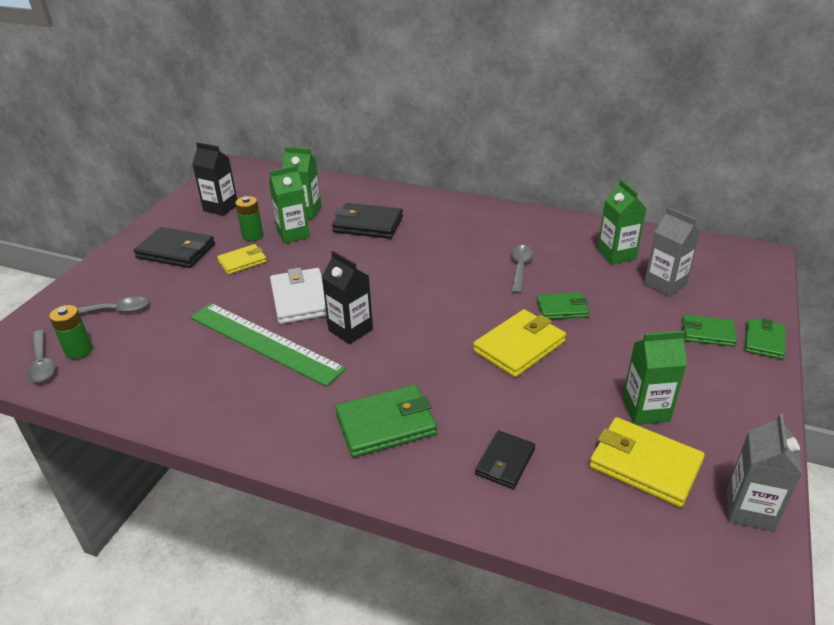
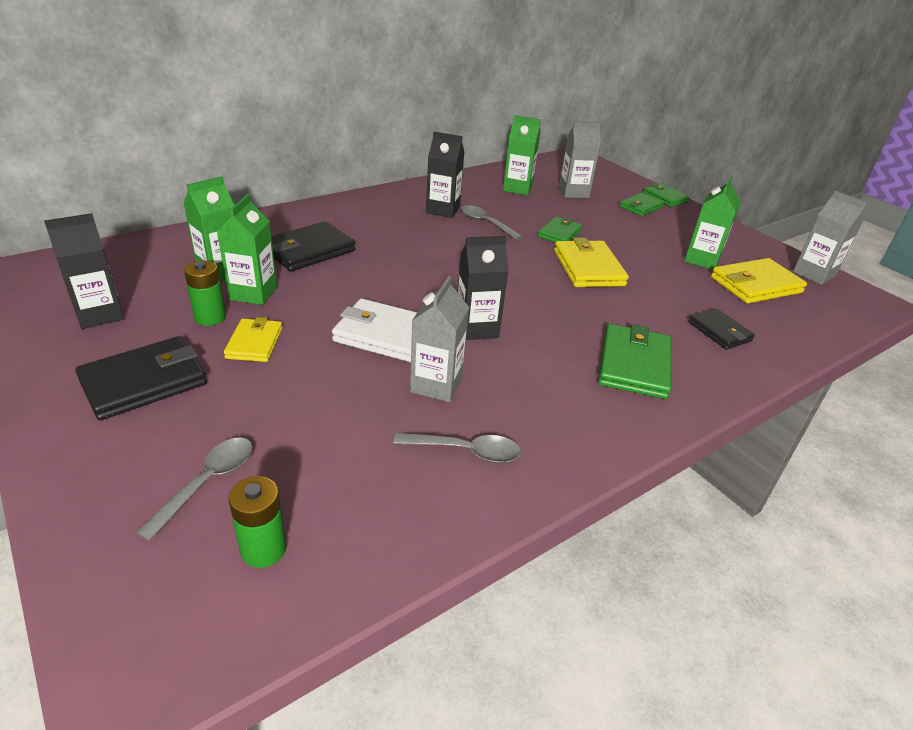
camera: 60 degrees left, 0 degrees up
grey spoon [27,330,55,382] -> grey spoon moved to [393,432,521,463]
green ruler [190,303,346,387] -> grey carton [410,276,469,402]
none -> black carton [426,132,464,218]

